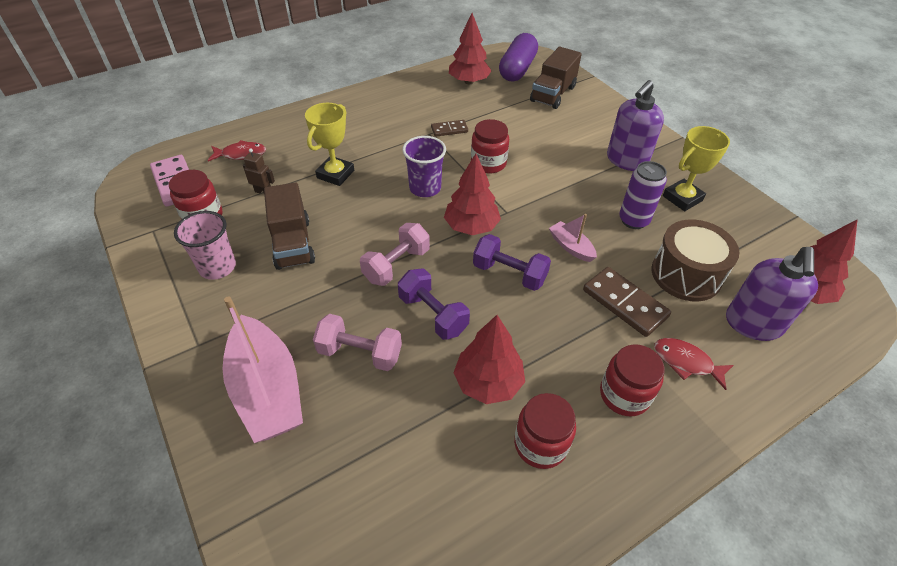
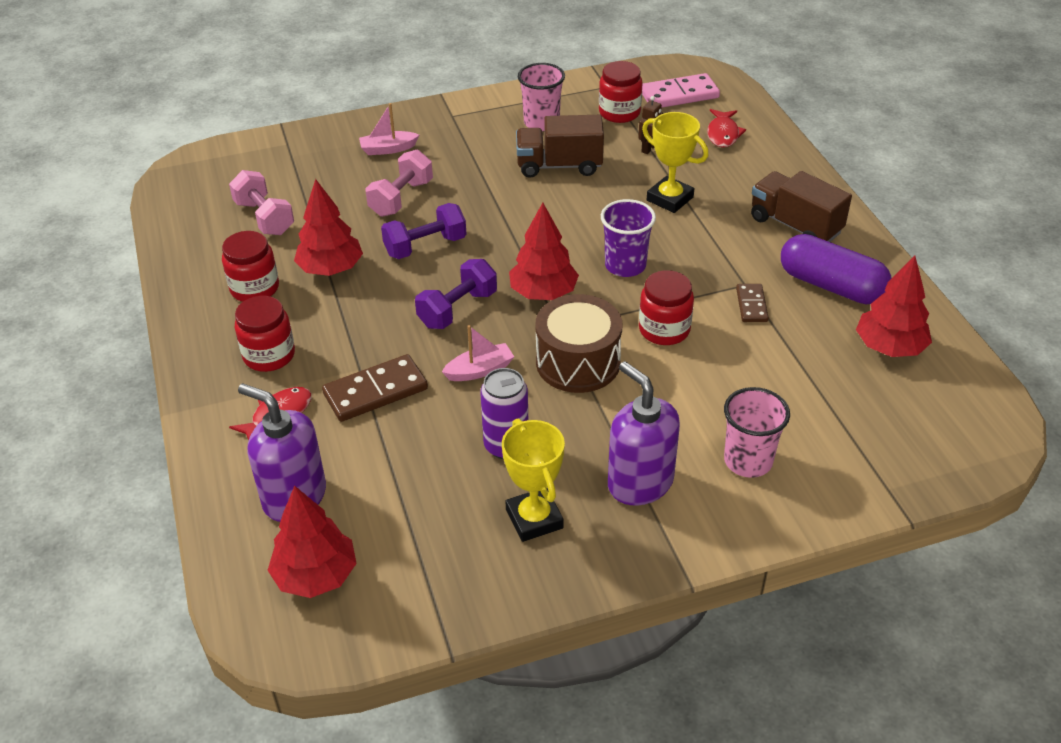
camera: 105 degrees right, 5 degrees down
pink boat [222,296,303,443] -> pink boat [359,103,419,155], size x0.48
pink dumbbell [360,223,430,286] -> pink dumbbell moved to [229,170,294,235]
purple capsule [499,33,538,81] -> purple capsule moved to [781,234,891,304]
brown truck [530,47,582,109] -> brown truck moved to [751,171,852,242]
brown drum [651,219,739,301] -> brown drum moved to [535,294,622,393]
none -> pink cup [724,387,790,478]

